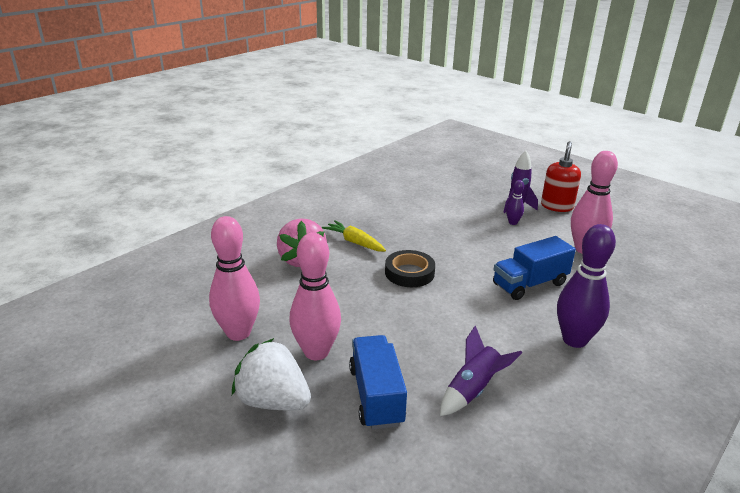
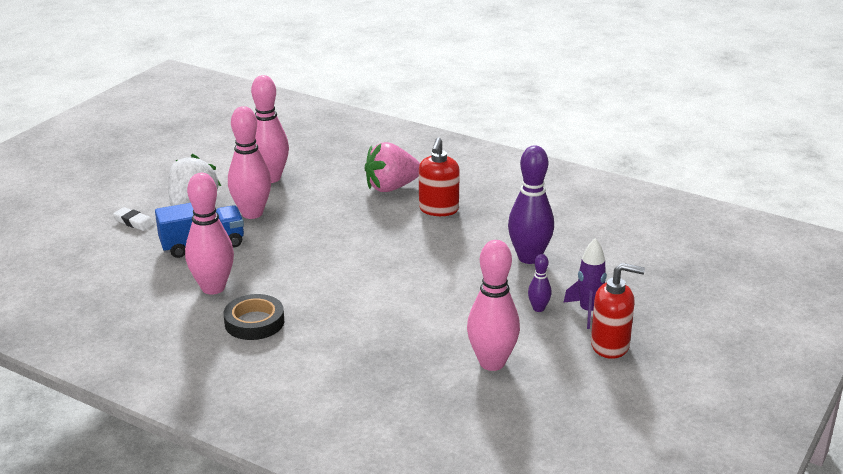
camera: 80 degrees right, 0 degrees up
yellow carrot [322,220,386,252] -> red soap dispenser [419,137,460,216]
black tape [385,250,435,287] -> black tape moved to [223,294,284,340]
purple rocket [440,325,522,416] -> pink bowling pin [185,173,234,295]
blue truck [493,236,576,300] -> none
purple bowling pin [557,224,616,348] -> purple bowling pin moved to [508,146,554,264]
none -> white eraser [113,207,154,231]

